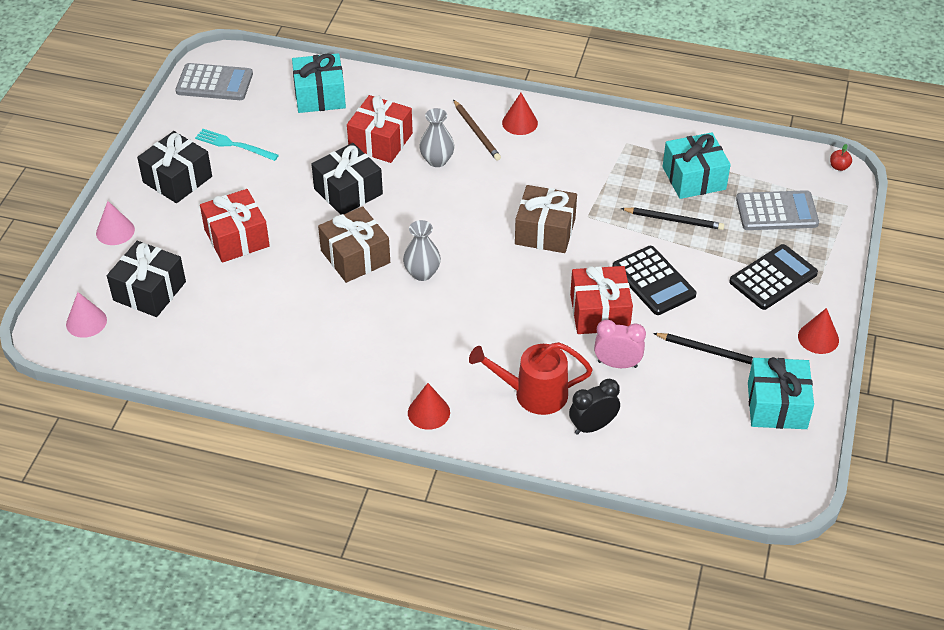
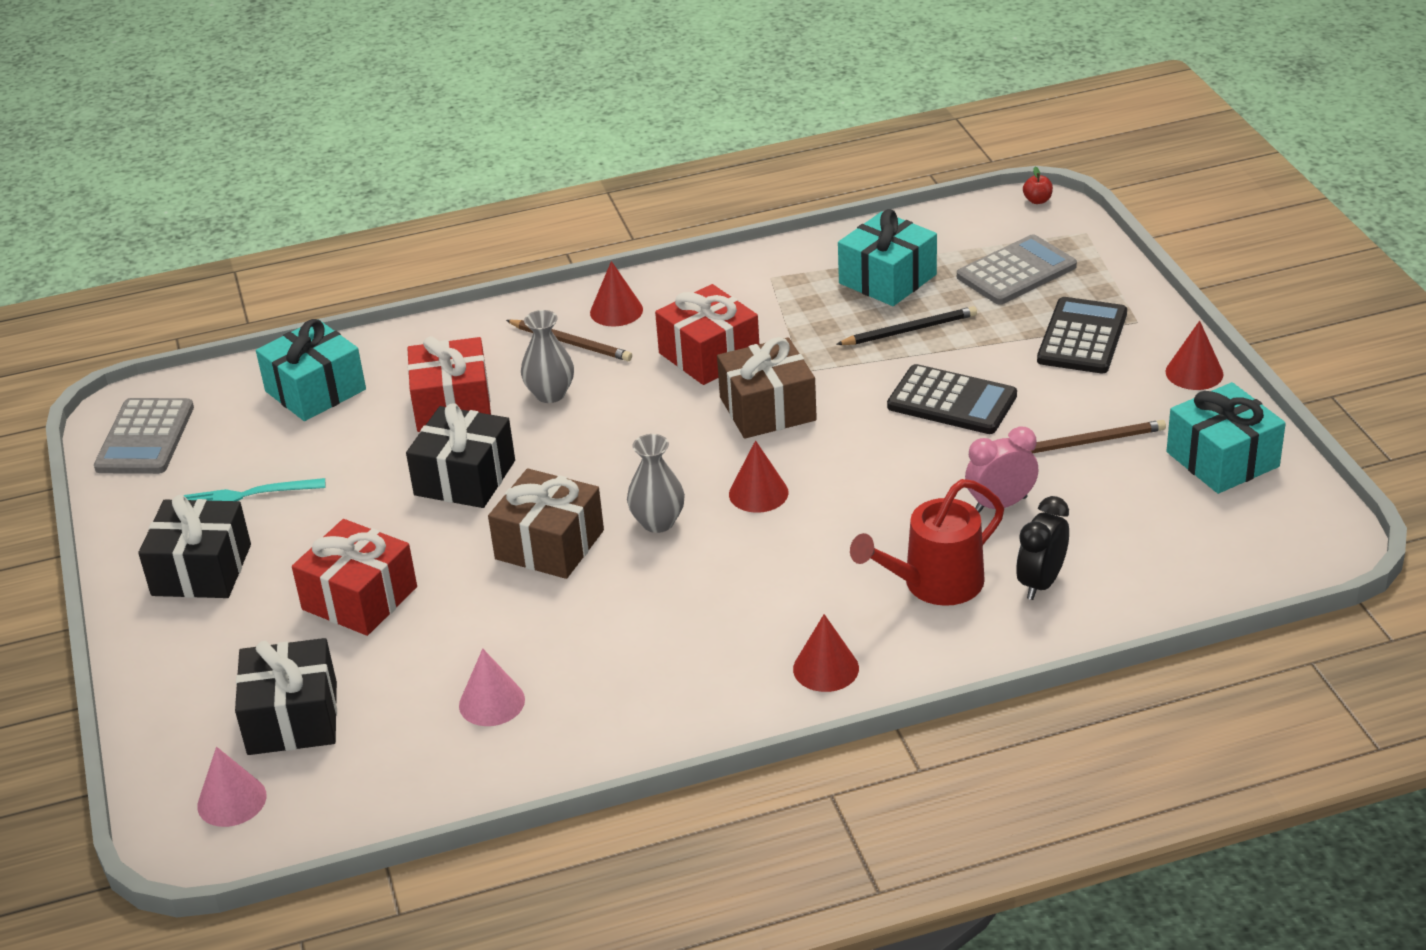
camera: 30 degrees left, 10 degrees down
pink cone [96,201,135,245] -> pink cone moved to [459,648,525,726]
grey calculator [175,63,253,100] -> grey calculator turned 120 degrees clockwise [94,398,194,474]
red gift [570,266,633,334] -> red gift moved to [655,284,759,385]
black pencil [653,333,754,365] -> brown pencil [1030,420,1166,453]
none -> red cone [729,440,788,513]

